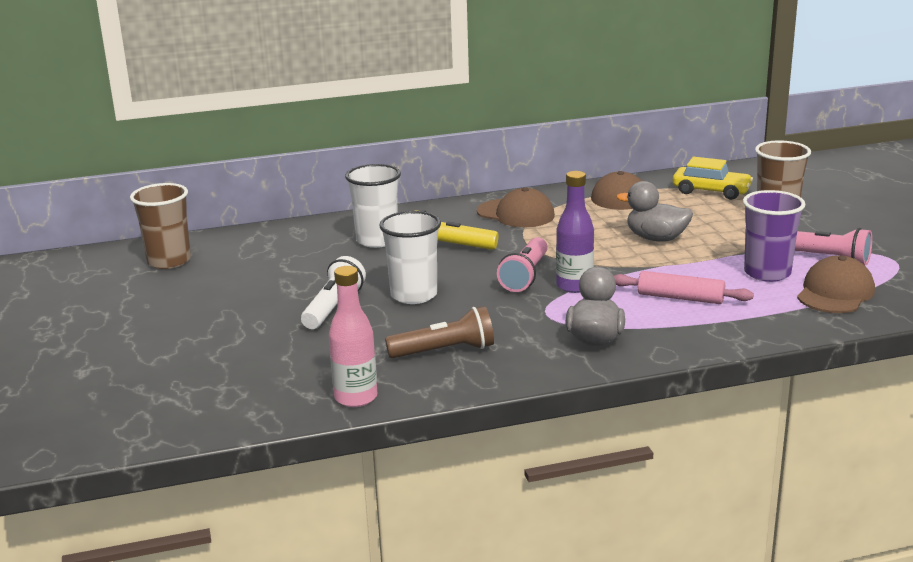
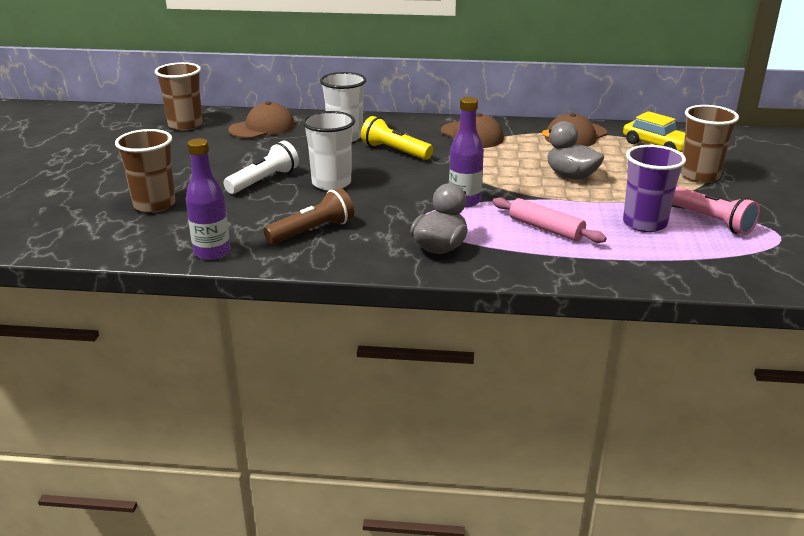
camera: 20 degrees right, 5 degrees up
pink bottle [329,266,377,407] -> purple bottle [186,138,230,260]
brown flashlight [385,306,494,358] -> brown flashlight turned 45 degrees counterclockwise [264,188,354,244]
pink flashlight [497,237,548,292] -> none
brown cap [797,255,875,313] -> brown cap moved to [228,101,295,138]
none -> brown cup [115,129,175,213]

